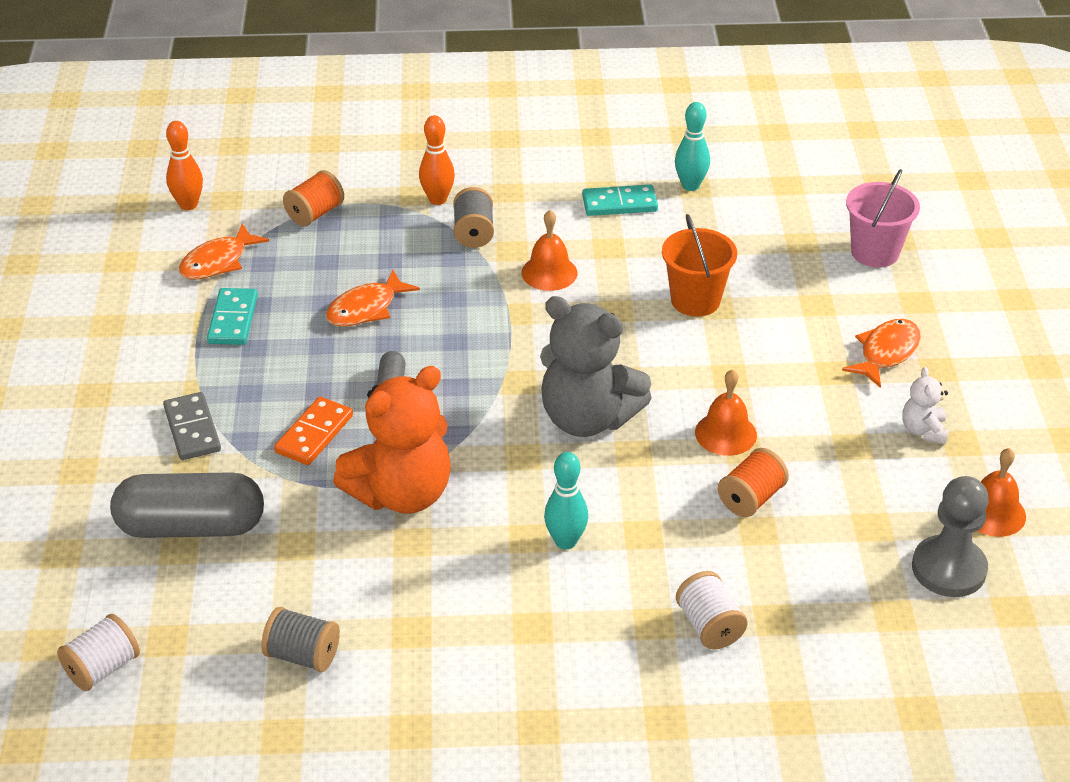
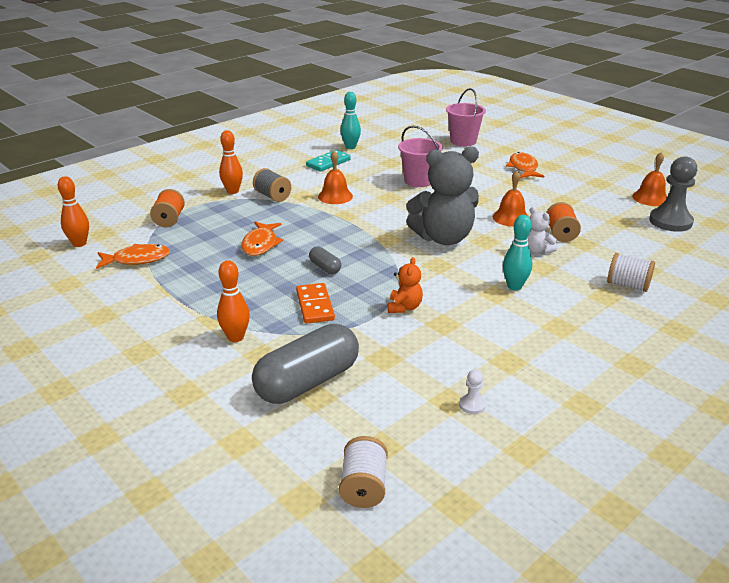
camera: 40 degrees left, 10 degrees down
grey domino [163,392,221,460] -> orange bowling pin [217,260,250,342]
orange fish [179,224,269,280] -> orange fish turned 105 degrees counterclockwise [96,244,170,269]
turquoise domino [207,288,258,345] -> none
grey spool [261,607,340,672] -> white pawn [459,370,486,414]
orange teddy bear [333,366,451,514] -> orange teddy bear [388,257,423,313], size x0.46
orange bucket [662,214,737,317] -> pink bucket [398,126,443,187]
white teddy bear [902,367,949,444] -> white teddy bear moved to [528,207,557,255]

